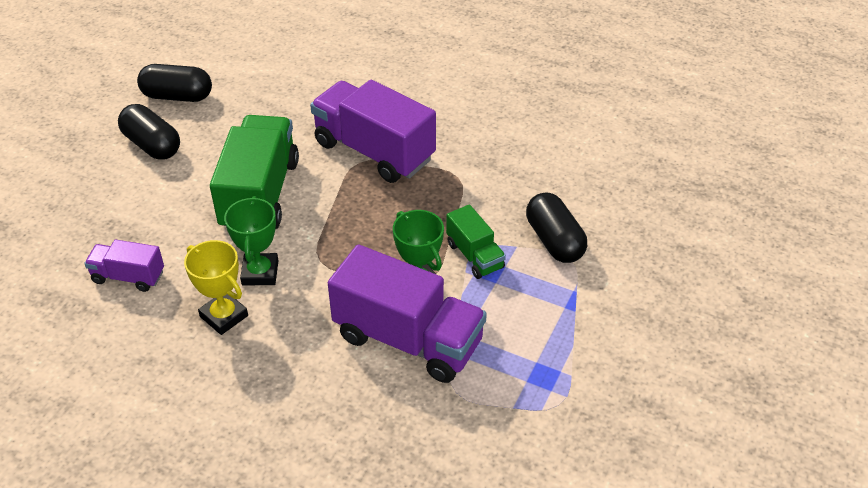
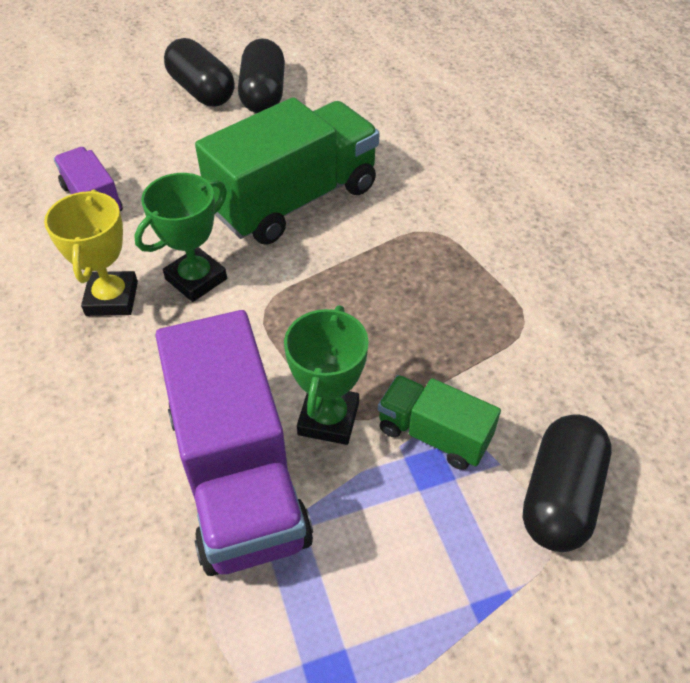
camera: 45 degrees right, 5 degrees up
black capsule [137,64,212,102] -> black capsule moved to [164,38,234,106]
purple truck [310,80,436,183] -> none
green truck [446,205,506,279] -> green truck turned 105 degrees clockwise [378,375,501,470]

